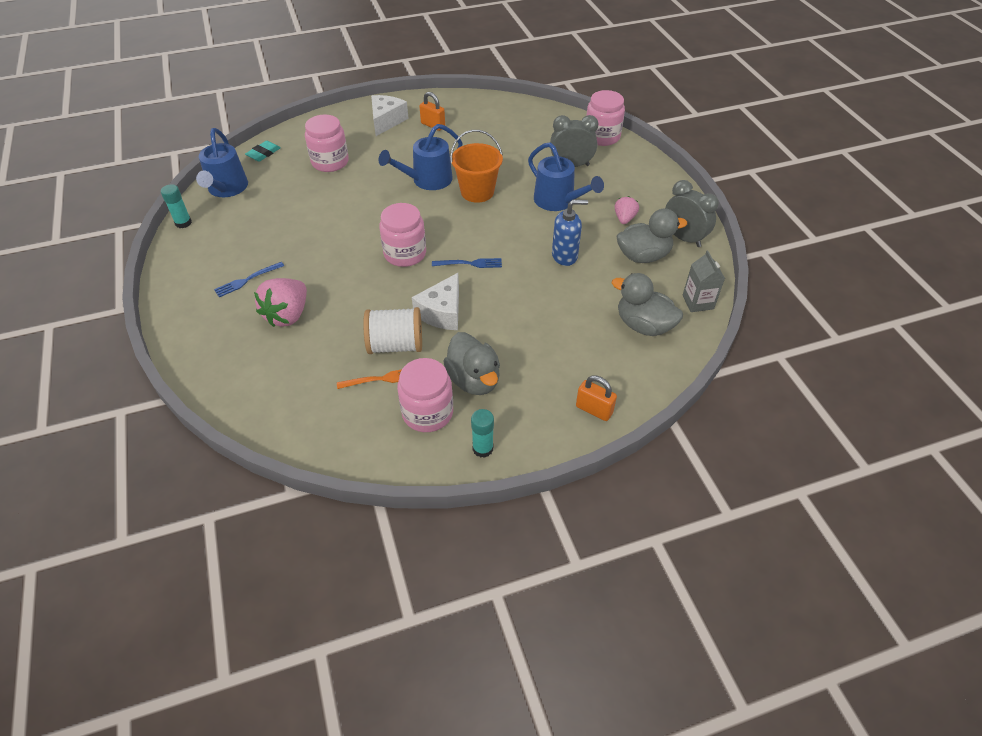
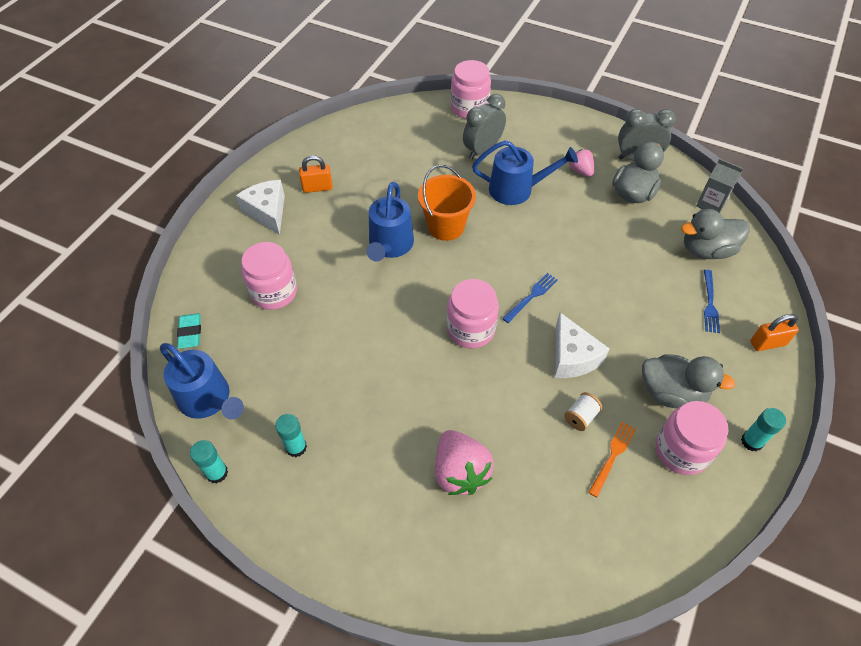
camera: 45 degrees left, 5 degrees up
blue fork [214,262,284,297] -> blue fork moved to [704,270,720,333]
white spool [363,307,422,354] -> white spool [564,392,602,431], size x0.52
blue soap dispenser [552,199,588,266] -> none
none -> turquoise glue stick [275,414,307,457]

